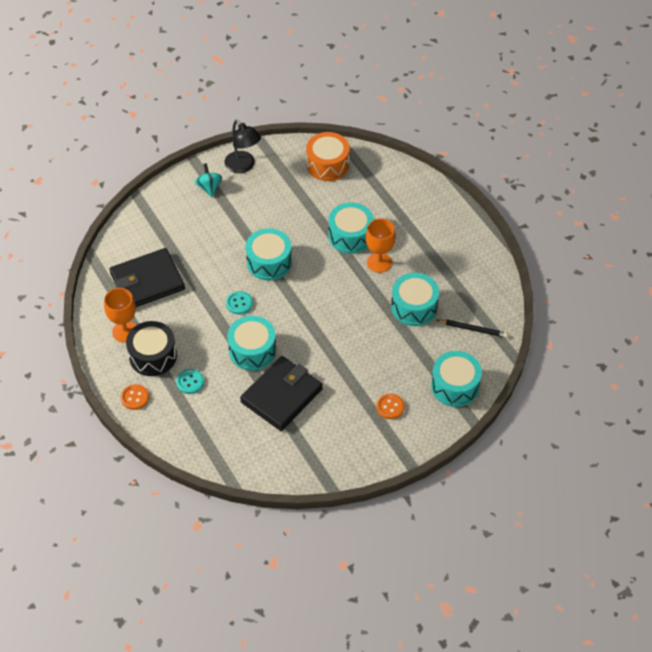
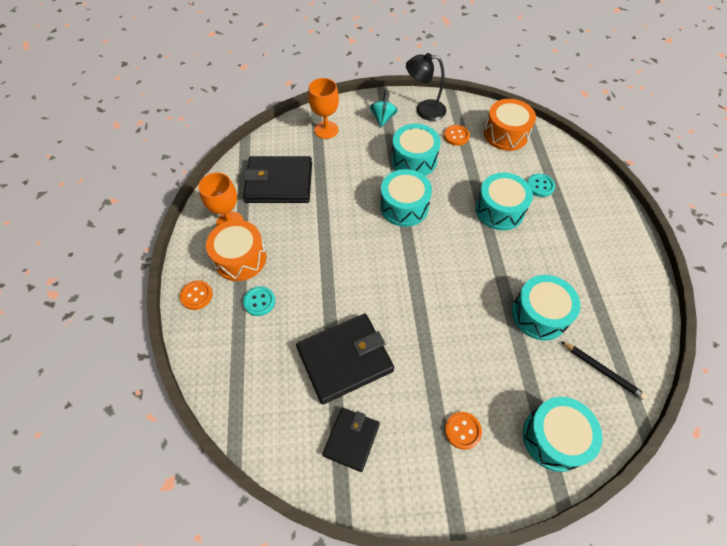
camera: 25 degrees right, 5 degrees up
black drum [126,321,177,376] -> orange drum [206,220,266,281]
black lamp [224,120,261,173] -> black lamp turned 105 degrees clockwise [406,53,446,121]
turquoise button [226,291,253,315] -> turquoise button moved to [527,174,555,197]
turquoise drum [227,316,276,371] -> turquoise drum moved to [391,124,441,176]
orange goblet [366,218,396,273] -> orange goblet moved to [308,78,339,139]
none -> black wallet [322,408,380,472]
none -> orange button [444,125,470,146]

